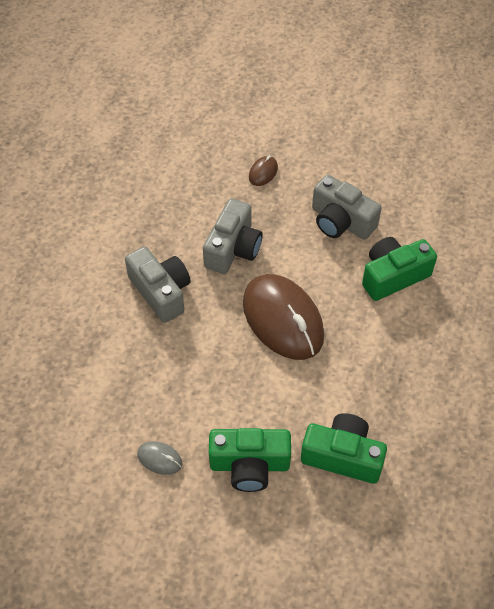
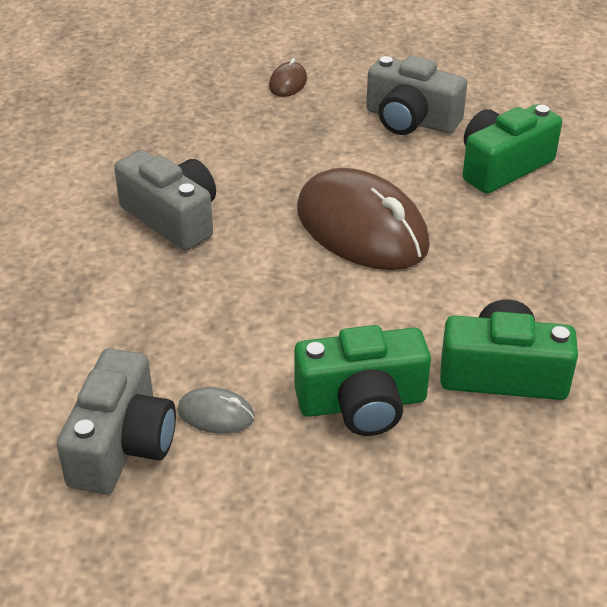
camera: 10 degrees left, 15 degrees down
grey camera [203,199,263,274] -> grey camera moved to [57,348,176,494]

